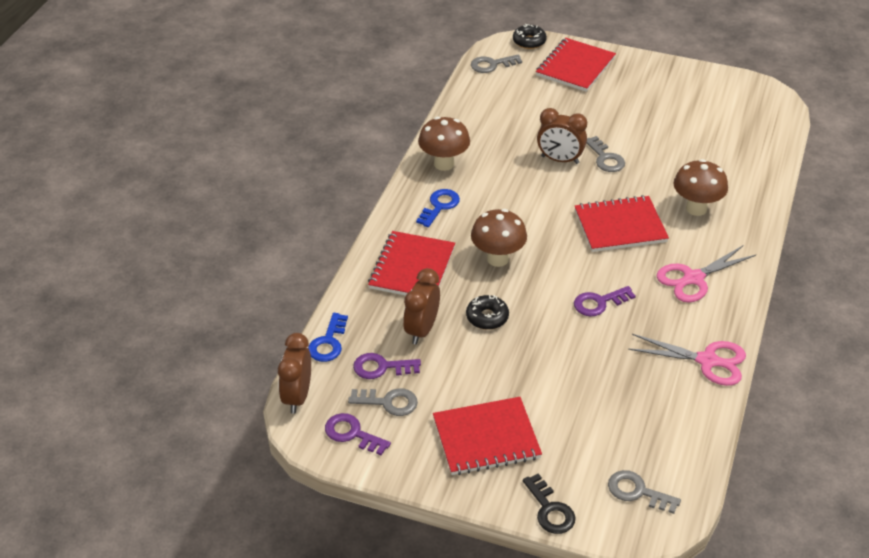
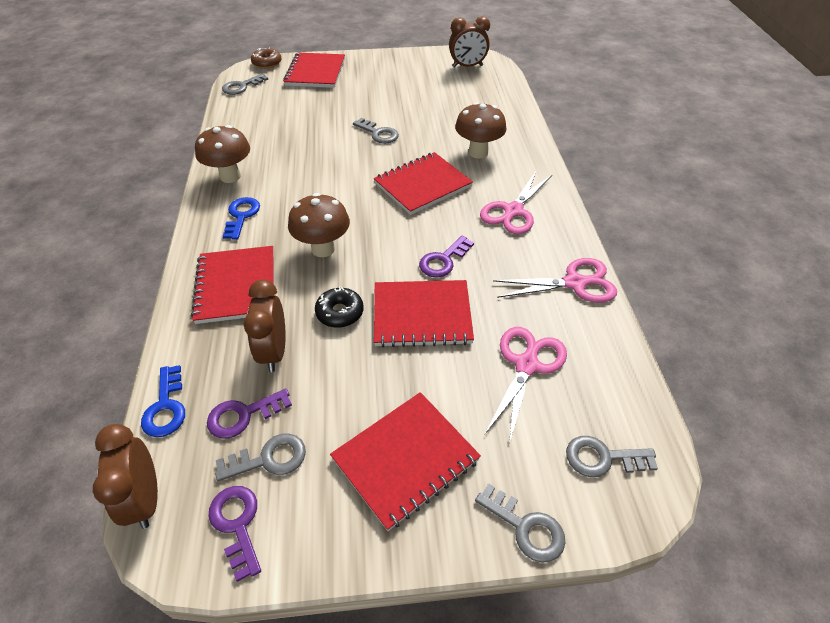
camera: 25 degrees left, 5 degrees up
purple key [325,413,391,455] -> purple key turned 60 degrees clockwise [208,486,261,582]
black donut [513,24,547,49] -> brown donut [251,47,282,69]
black key [523,473,576,534] -> grey key [475,483,565,563]
brown clock [537,108,587,164] -> brown clock moved to [449,16,490,68]
none -> red notebook [374,280,474,347]
none -> pink scissors [485,327,567,444]

